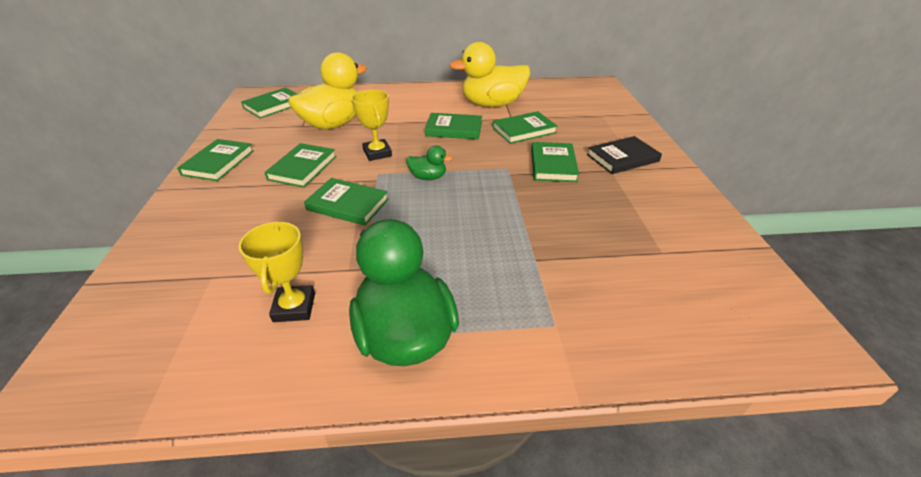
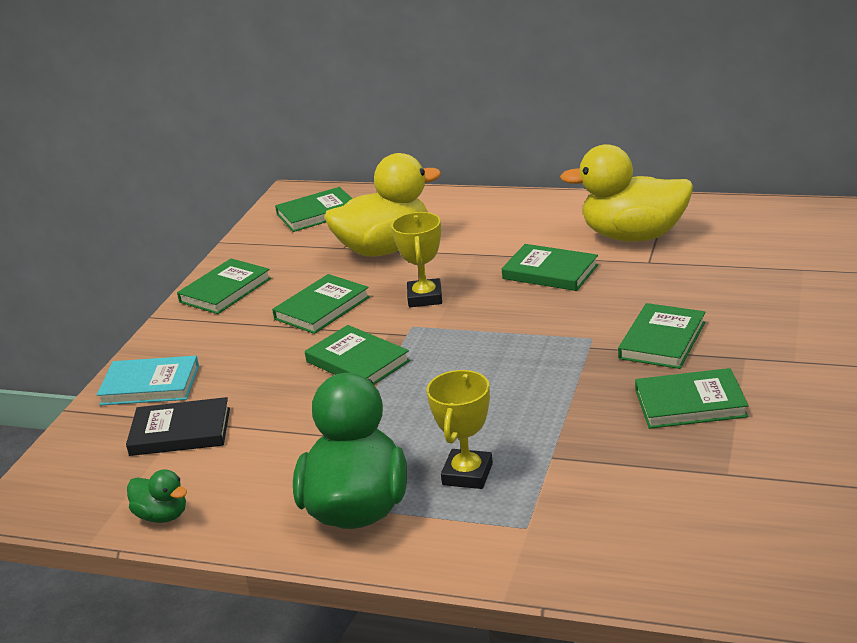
camera: 25 degrees right, 10 degrees down
yellow trophy [239,221,315,322] -> yellow trophy moved to [427,370,493,489]
green duck [406,146,453,180] -> green duck moved to [127,469,187,523]
green book [492,111,558,144] -> green book moved to [635,368,749,429]
black book [587,136,662,174] -> black book moved to [126,397,230,456]
none -> turquoise book [97,356,199,405]

